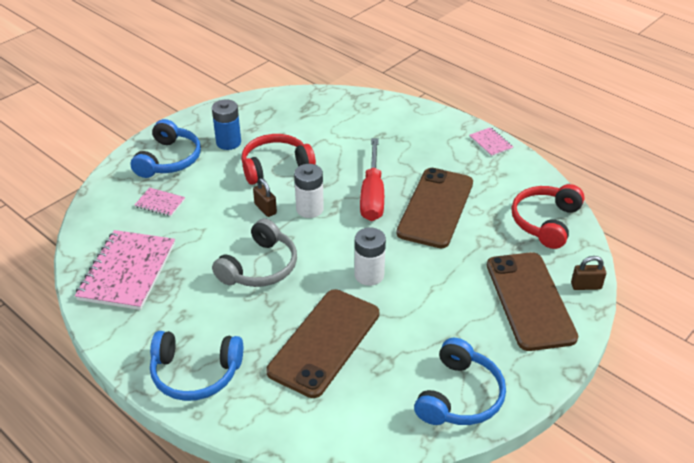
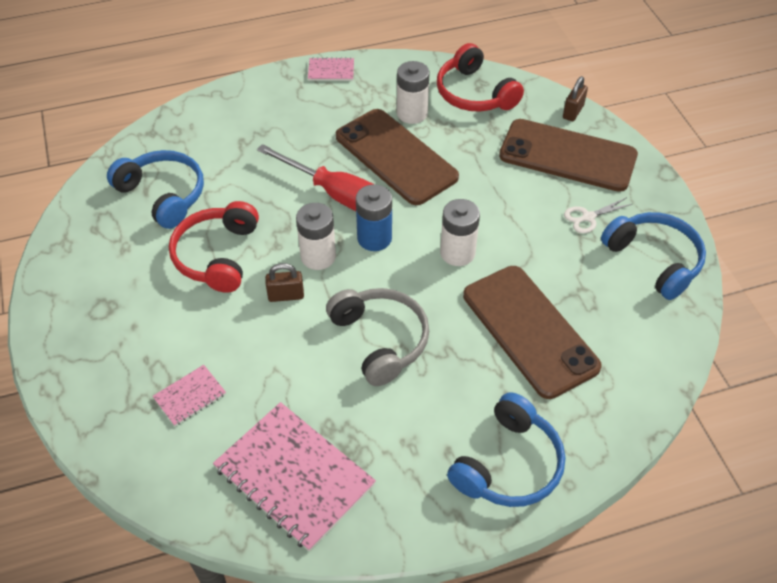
camera: 60 degrees left, 10 degrees up
blue headphones [131,119,201,178] -> blue headphones moved to [107,150,204,229]
blue battery [212,99,241,150] -> blue battery moved to [356,184,392,251]
none -> white battery [397,61,430,124]
none -> white scissors [564,197,632,233]

